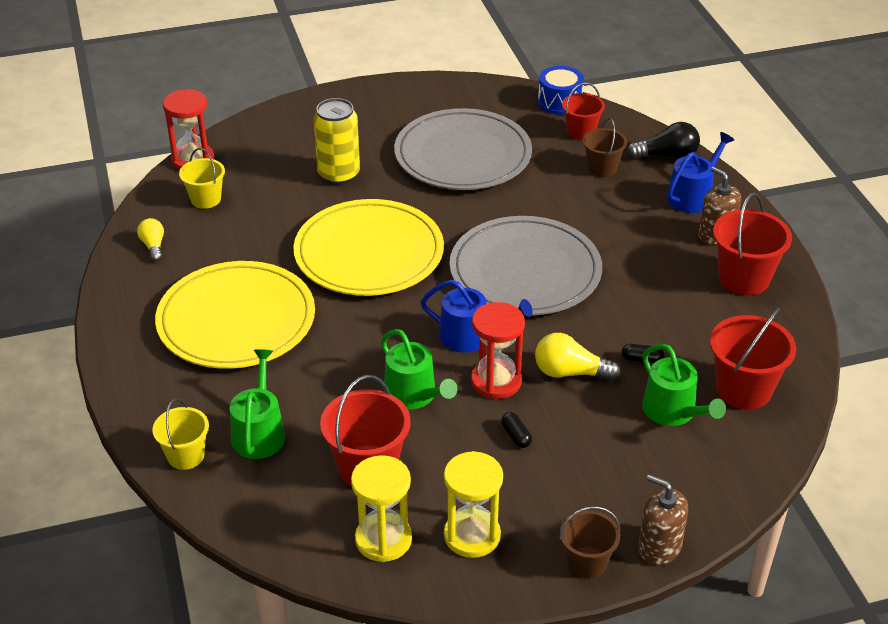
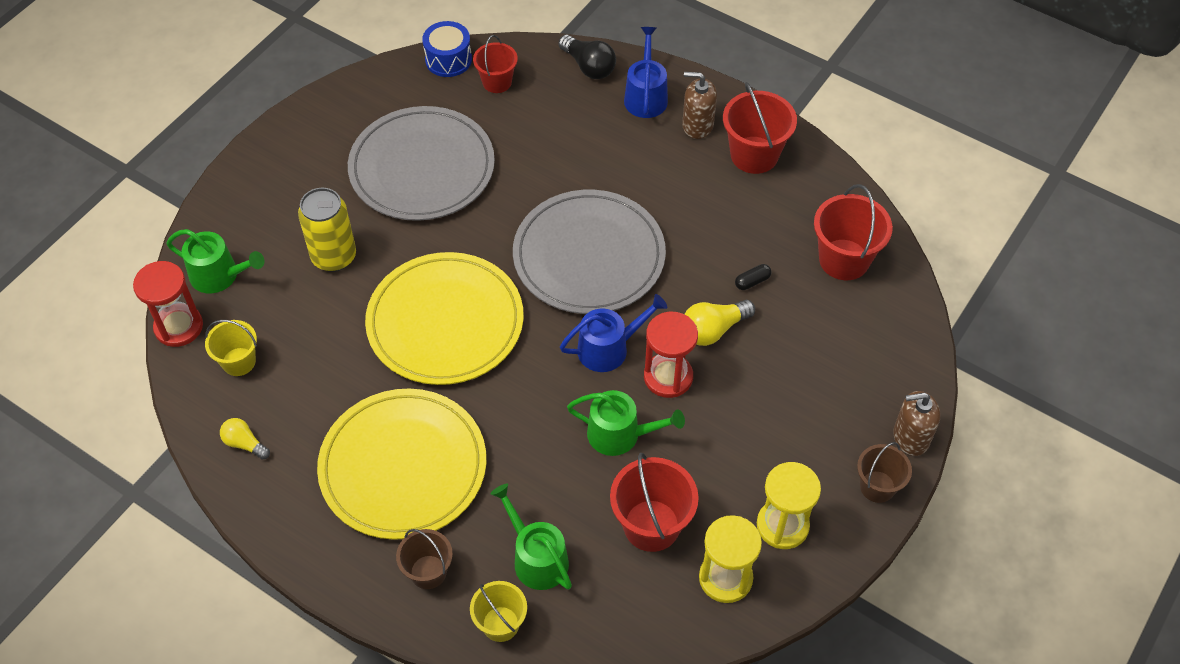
camera: 40 degrees left, 15 degrees up
black capsule [501,412,532,448] -> none
brown bucket [583,118,627,177] -> brown bucket moved to [396,529,453,589]
black light bulb [627,122,700,159] -> black light bulb turned 90 degrees clockwise [558,35,616,79]
green watering can [642,344,726,426] -> green watering can moved to [166,229,265,293]

